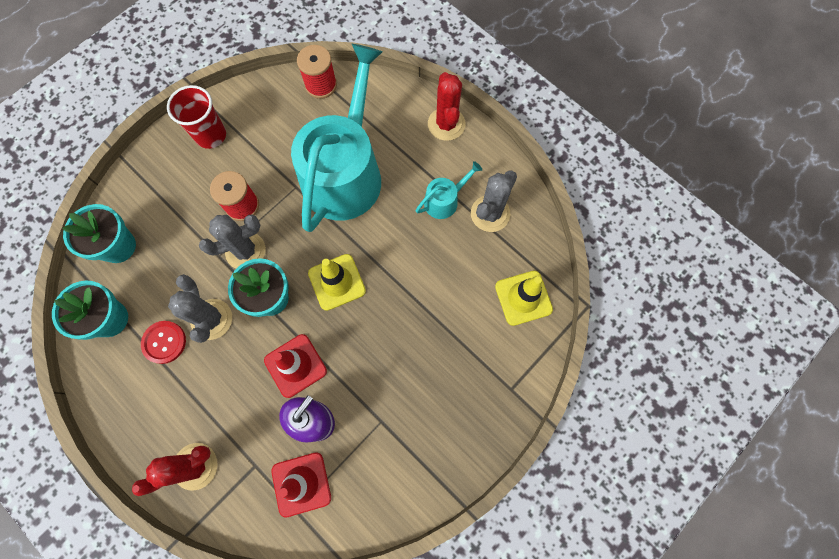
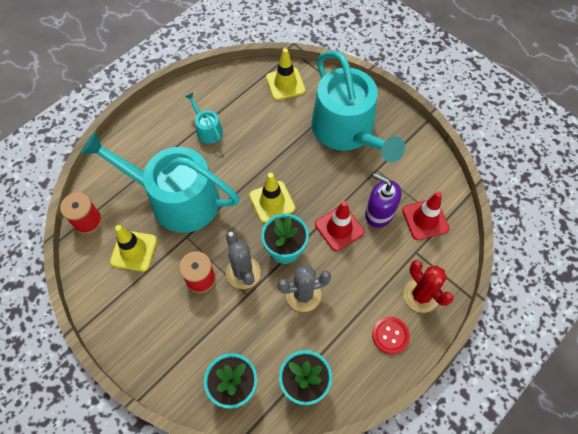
camera: 90 degrees left, 10 degrees down
red button [141,321,186,364] -> red button moved to [372,317,410,354]
red cup [167,85,226,149] -> none
red cactus [428,72,466,141] -> none
grey cactus [471,171,517,232] -> none
none -> yellow traffic cone [110,225,157,272]
none -> turquoise watering can [311,51,405,162]

